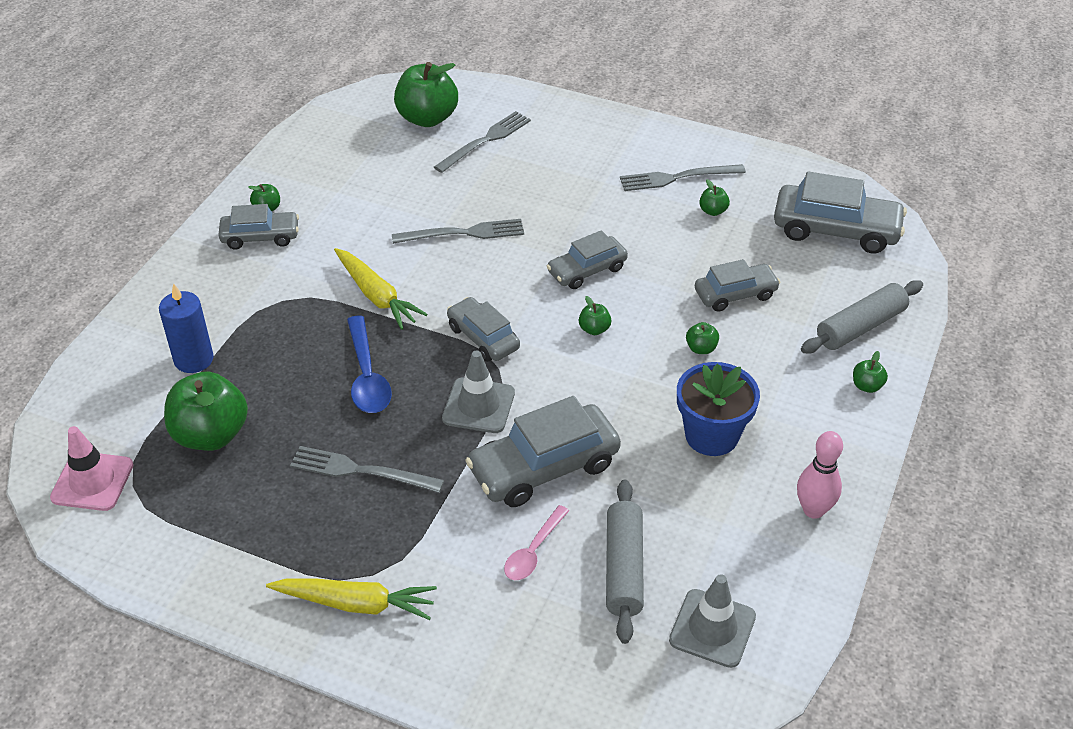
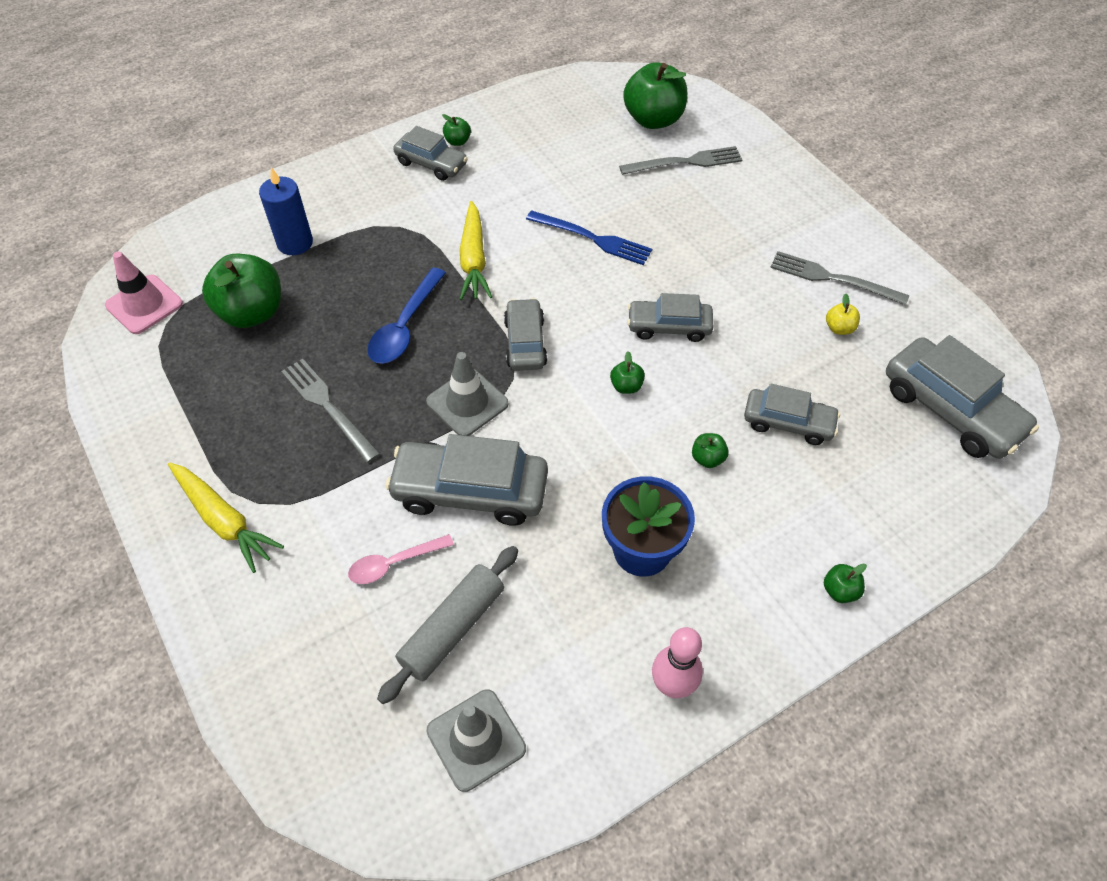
camera: 35 degrees right, 10 degrees up
grey fork [392,219,524,244] -> blue fork [526,210,652,265]
green apple [699,179,730,216] -> yellow apple [826,293,860,335]
grey rolling pin [801,280,923,353] -> none

